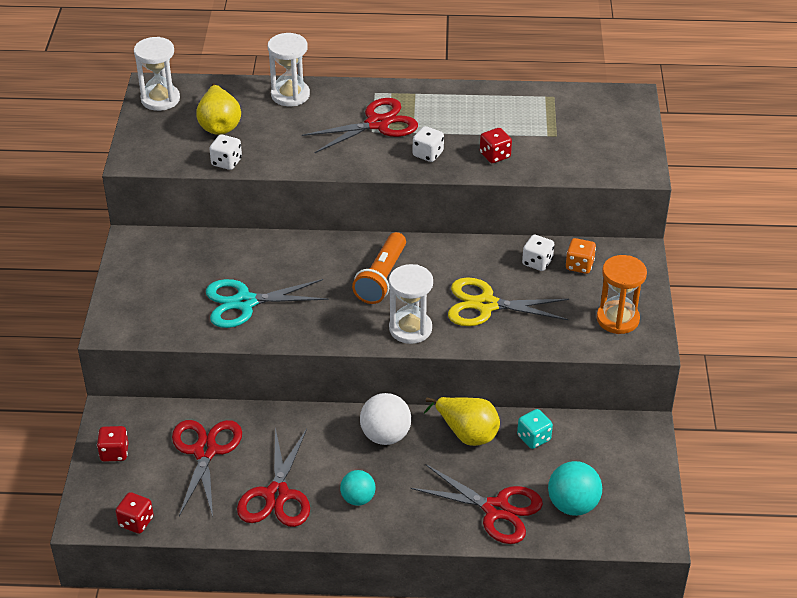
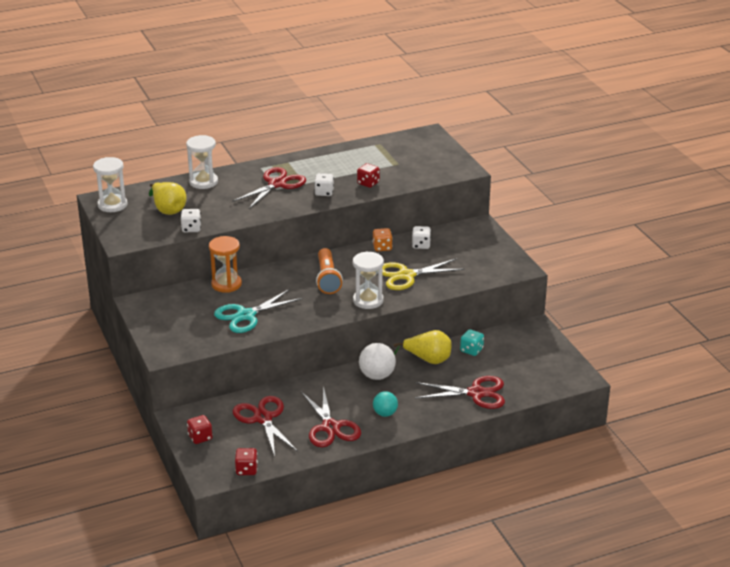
camera: 25 degrees left, 10 degrees down
turquoise ball [548,461,602,516] -> none
orange dice [566,238,596,274] -> orange dice moved to [373,228,393,251]
orange hourglass [596,255,647,334] -> orange hourglass moved to [209,236,242,293]

